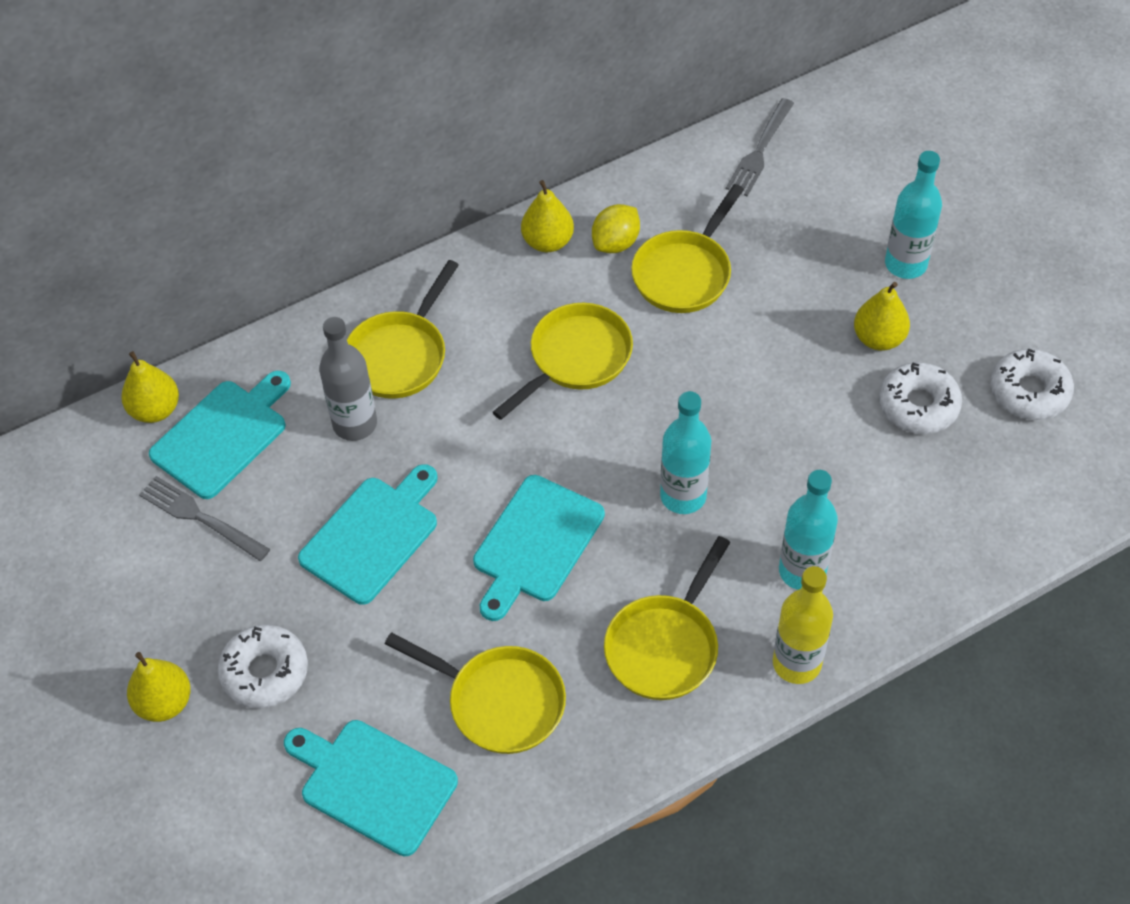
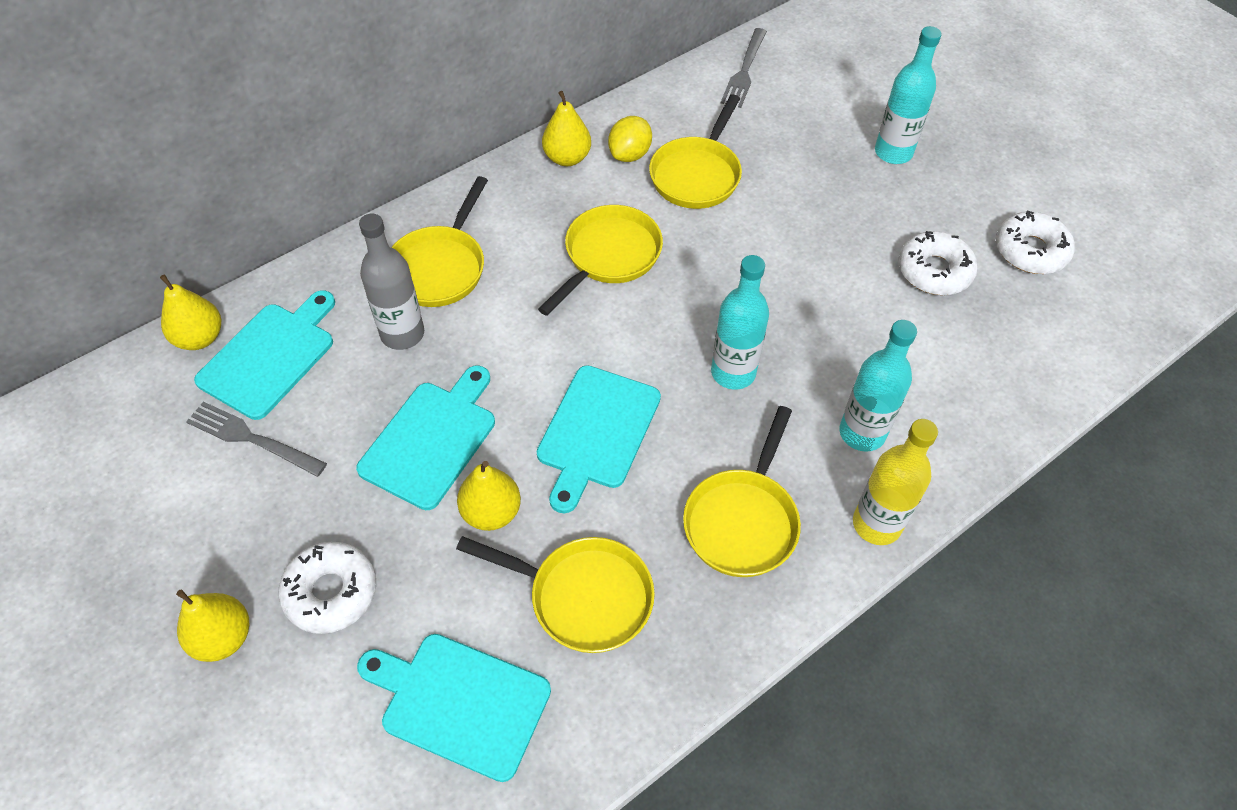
camera: 10 degrees left, 0 degrees up
yellow pear [854,282,910,351] -> yellow pear moved to [457,461,521,531]

